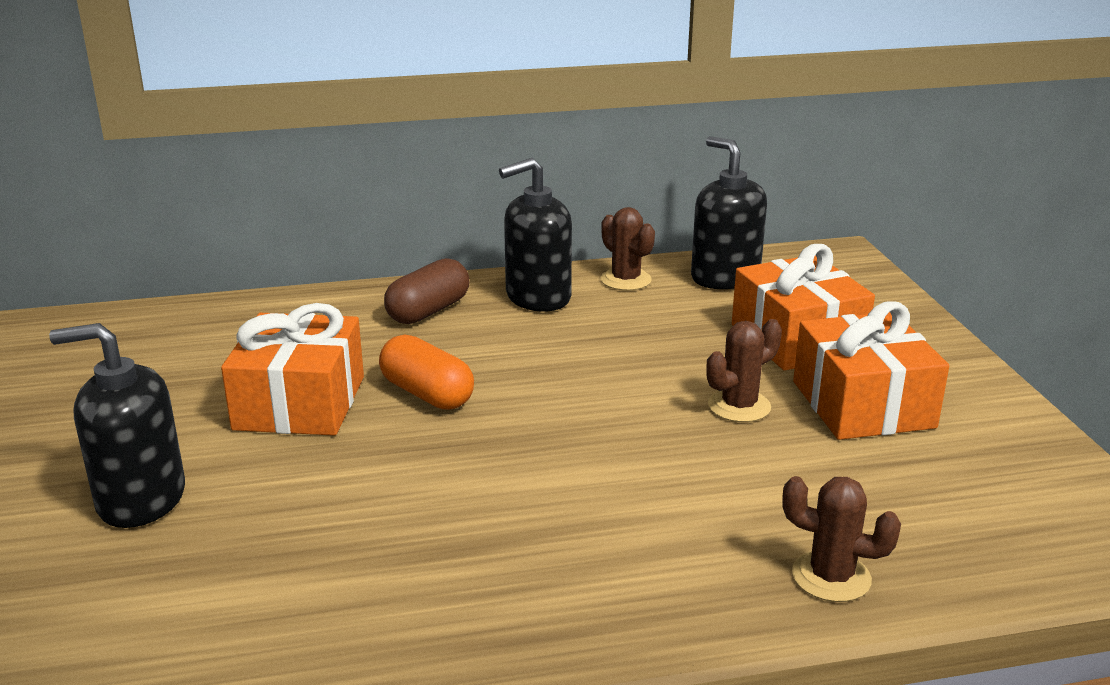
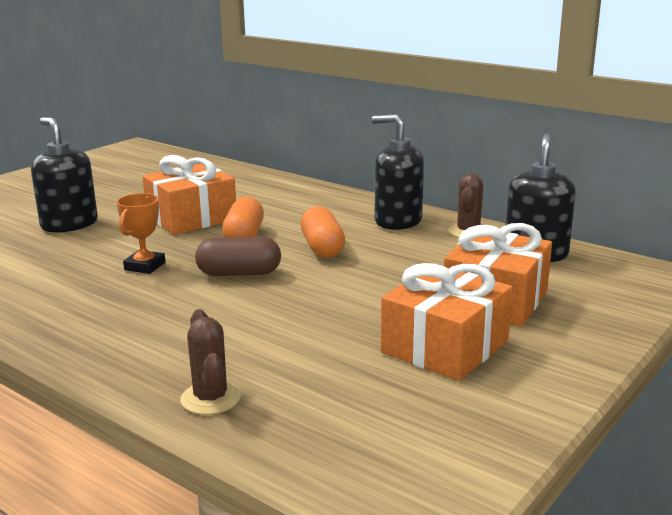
camera: 50 degrees right, 5 degrees down
brown capsule [384,258,470,324] -> brown capsule moved to [195,236,281,276]
brown cactus [706,319,782,422] -> none
none -> orange trophy [117,193,165,274]
none -> orange capsule [301,206,345,258]

